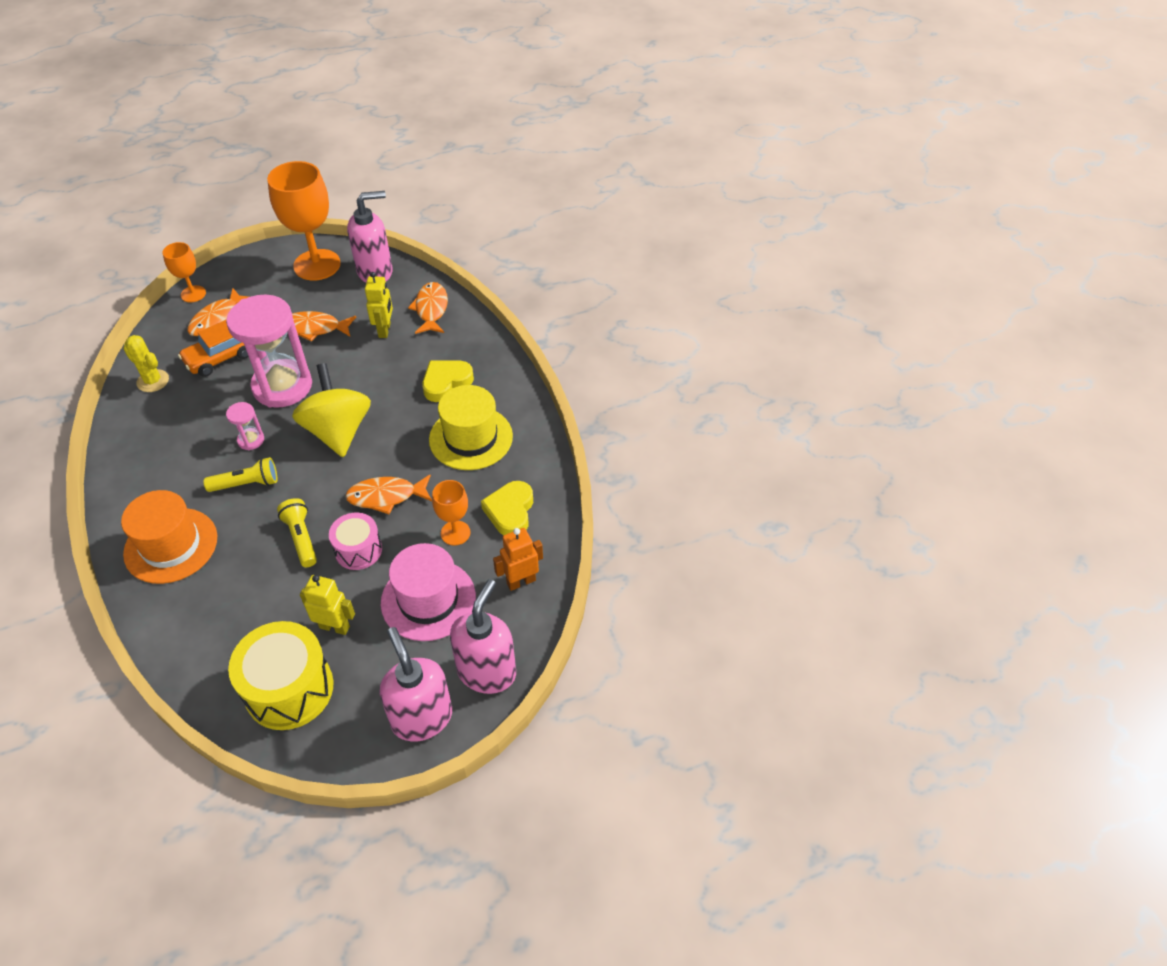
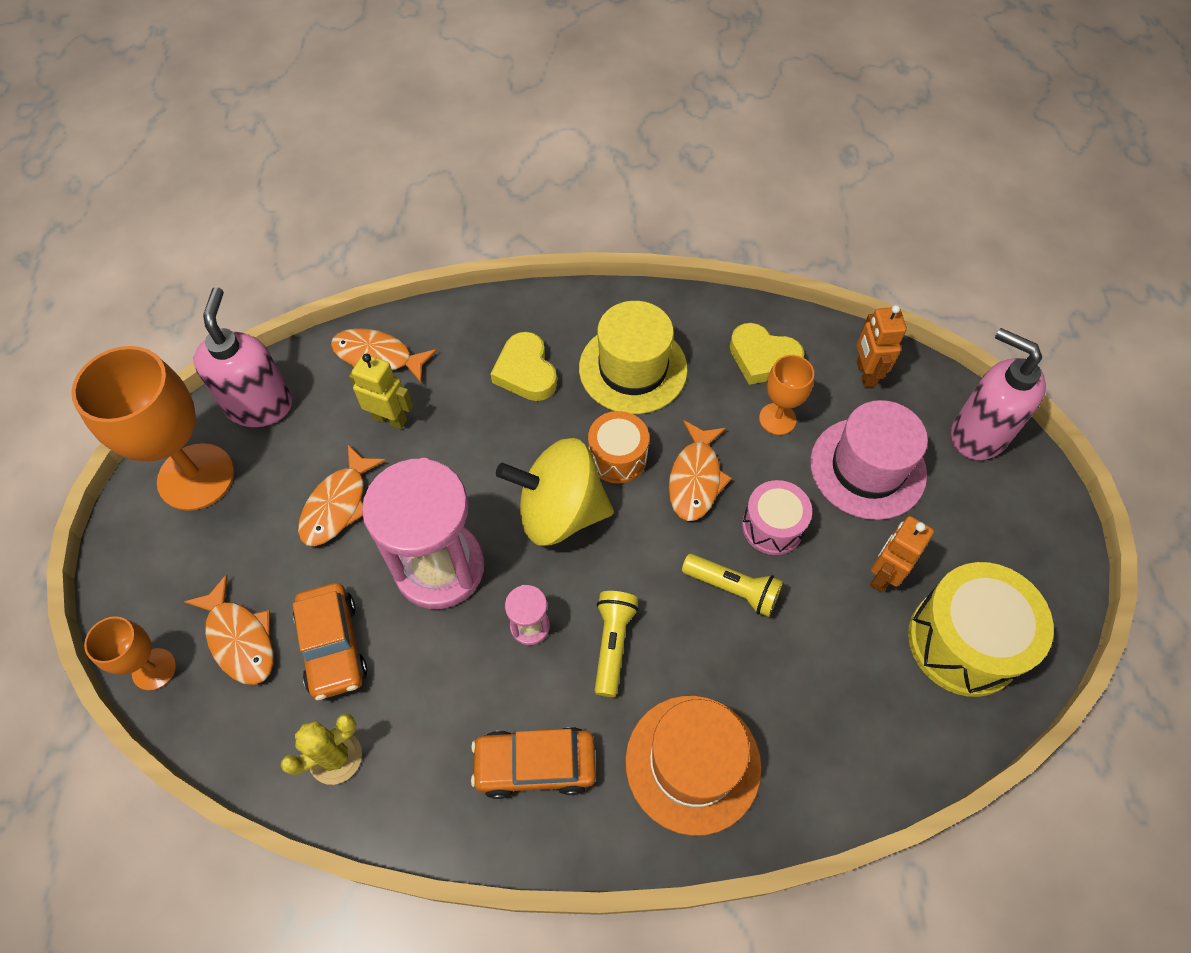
camera: 70 degrees left, 10 degrees up
yellow flashlight [277,498,317,567] -> yellow flashlight turned 150 degrees counterclockwise [682,554,783,617]
yellow robot [300,575,355,635] -> orange robot [870,516,934,592]
pink soap dispenser [380,627,452,741] -> none
none -> orange car [471,727,596,799]
none -> orange drum [588,411,649,483]

